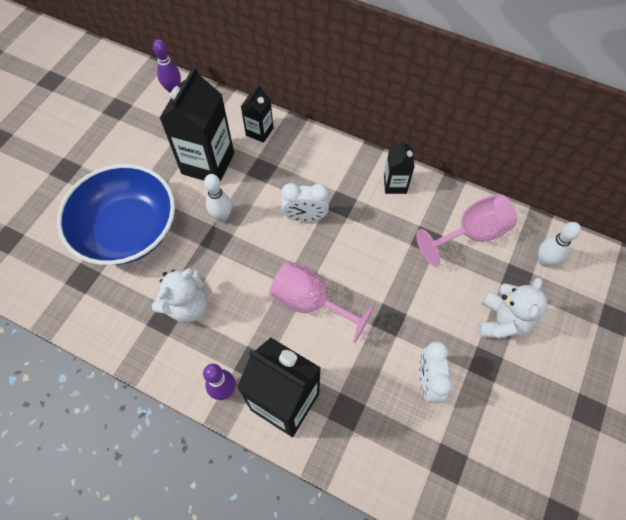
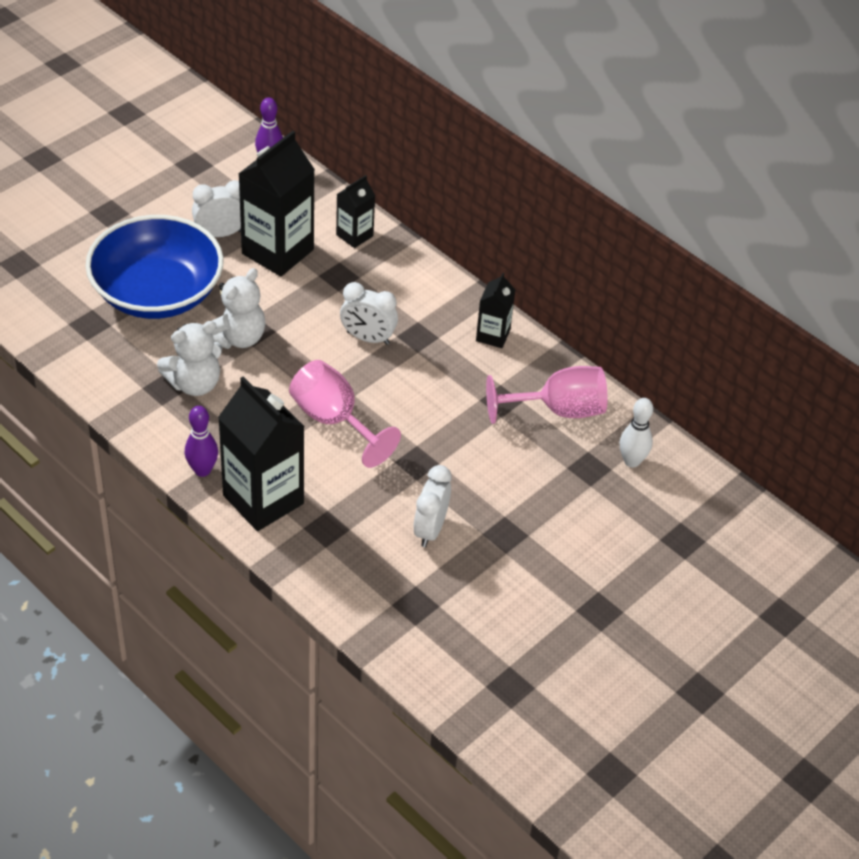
camera: 15 degrees right, 15 degrees down
white bowling pin [204,174,232,222] -> none
white teddy bear [478,277,548,339] -> white teddy bear moved to [212,268,265,349]
none -> white clock [192,180,241,237]

